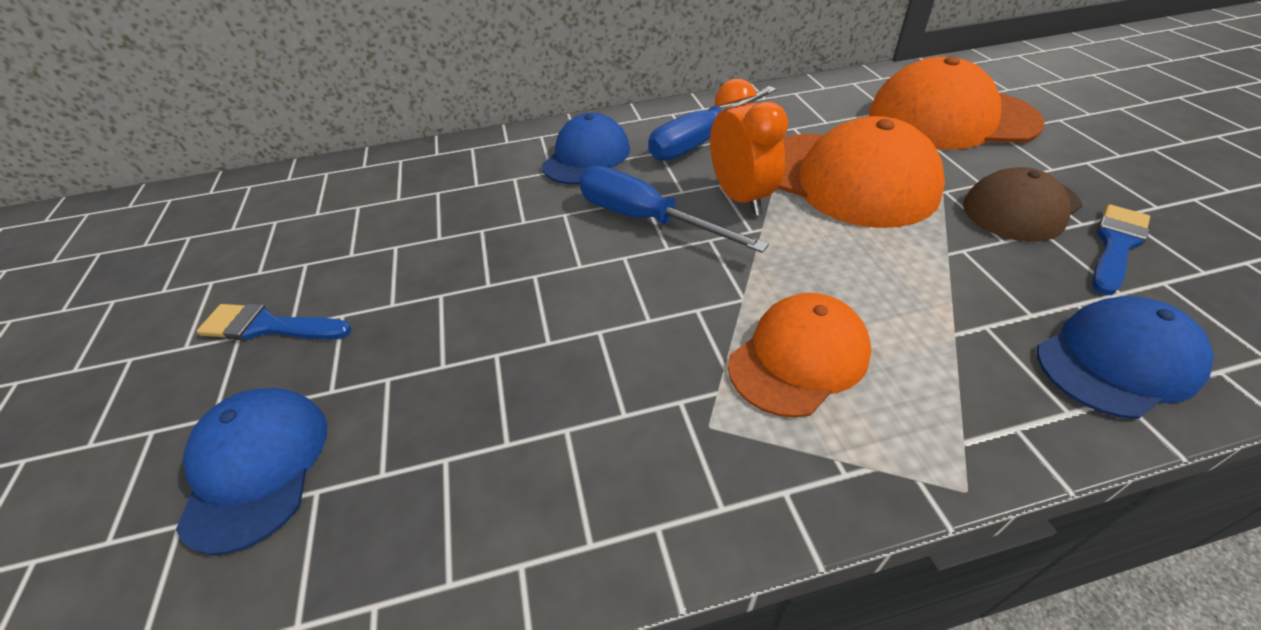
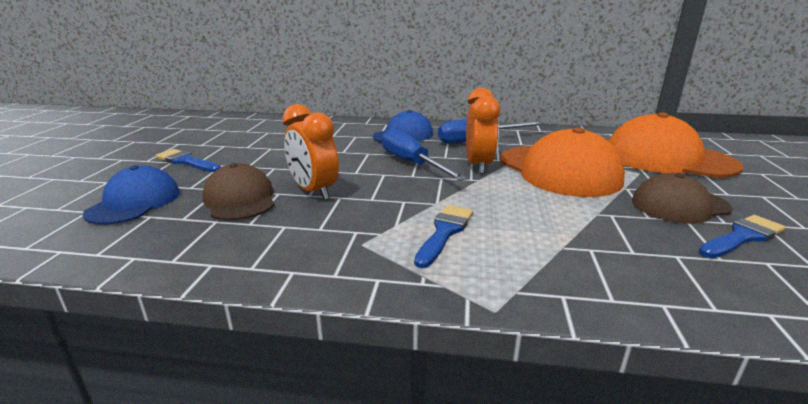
camera: 20 degrees right, 20 degrees down
orange cap [728,293,872,418] -> blue brush [414,205,473,268]
blue cap [1037,296,1214,419] -> none
none -> brown cap [202,163,274,220]
none -> orange clock [282,104,339,200]

